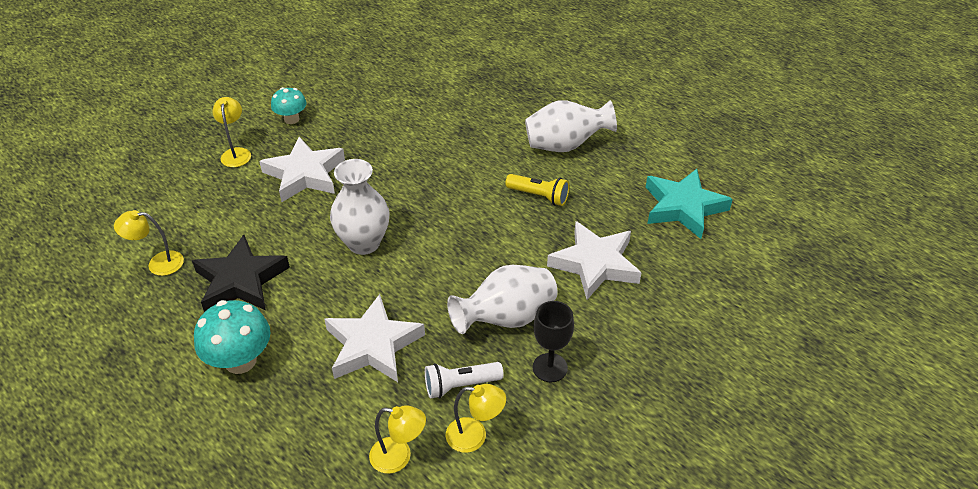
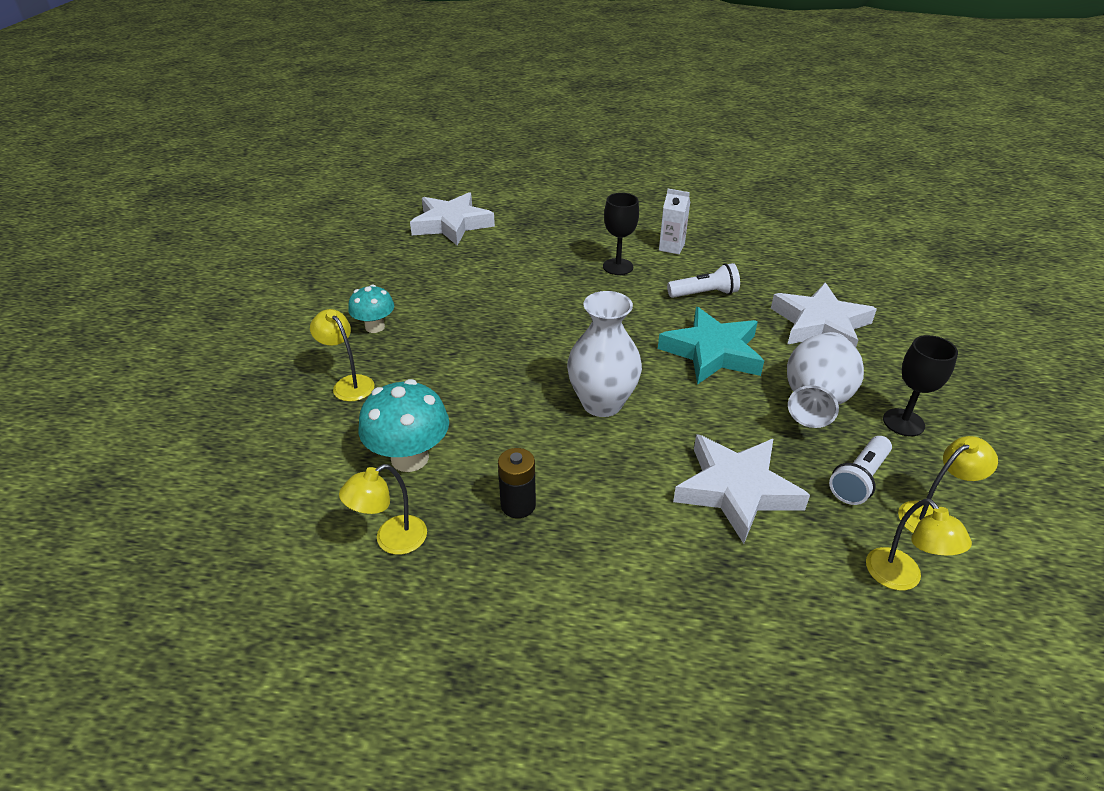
camera: 35 degrees left, 5 degrees down
black star [192,235,290,312] -> black battery [498,448,536,518]
turquoise mushroom [194,300,270,374] -> turquoise mushroom moved to [359,379,449,472]
white star [259,137,345,202] -> white star moved to [410,192,495,246]
yellow lamp [369,405,426,474] -> yellow lamp turned 90 degrees clockwise [866,498,972,590]
yellow flashlight [505,174,570,206] -> white flashlight [667,263,740,298]
white vase [525,100,617,152] -> white carton [659,189,690,254]
turquoise star [646,169,733,239] -> turquoise star moved to [658,307,764,385]
none -> black goblet [603,193,639,275]

